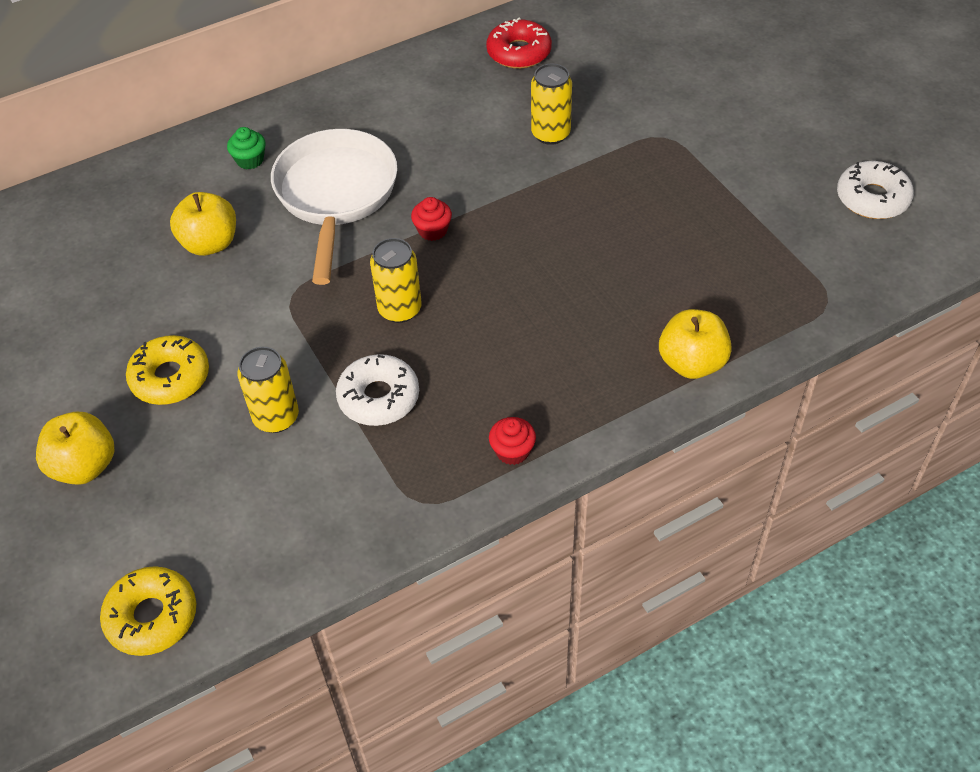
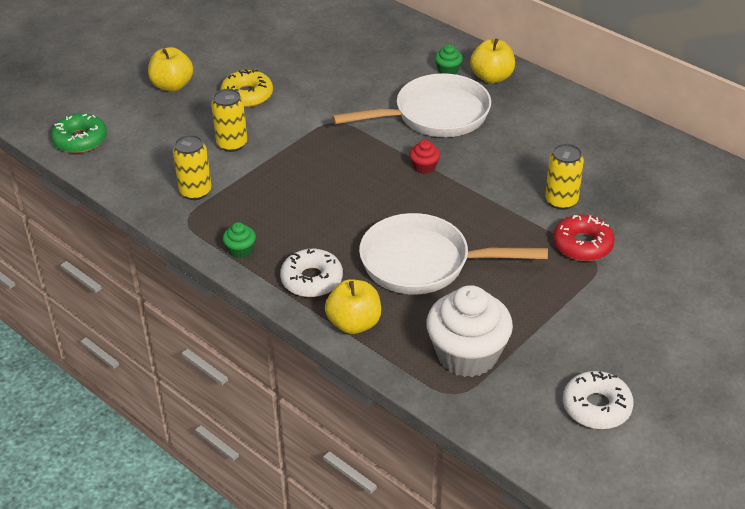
camera: 70 degrees right, 10 degrees down
yellow donut [100,566,196,656] -> green donut [51,113,107,153]
yellow apple [170,192,236,256] -> yellow apple moved to [470,38,515,83]
white donut [336,354,419,426] -> white donut moved to [280,249,343,297]
yellow can [370,238,422,323] -> yellow can moved to [173,135,212,200]
red donut [486,18,552,69] -> red donut moved to [553,215,615,261]
red cupcake [489,417,536,465] -> green cupcake [223,222,256,258]
none -> white pan [359,213,548,295]
none -> white cupcake [426,285,513,377]

